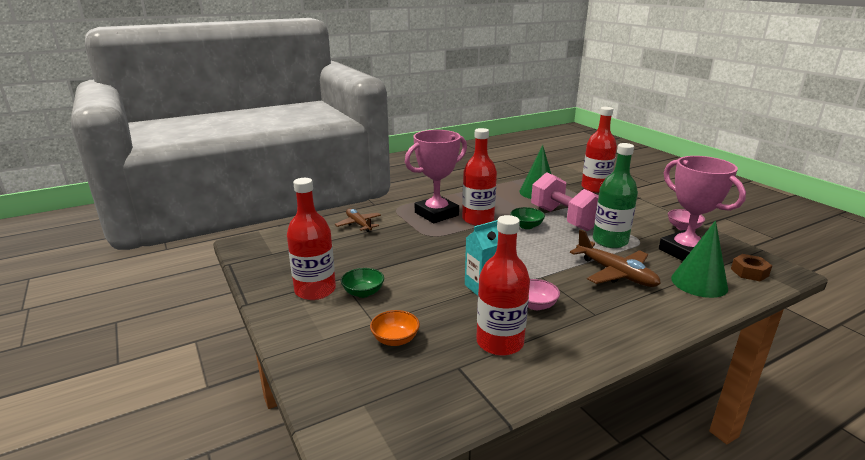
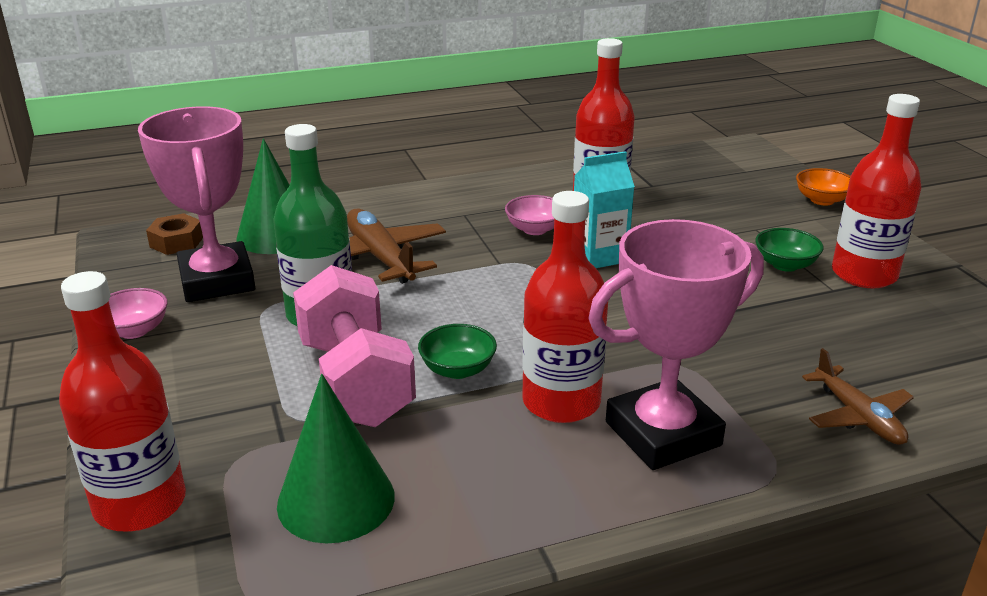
camera: 170 degrees left, 5 degrees up
orange bowl [370,310,420,346] -> orange bowl moved to [796,168,850,206]

